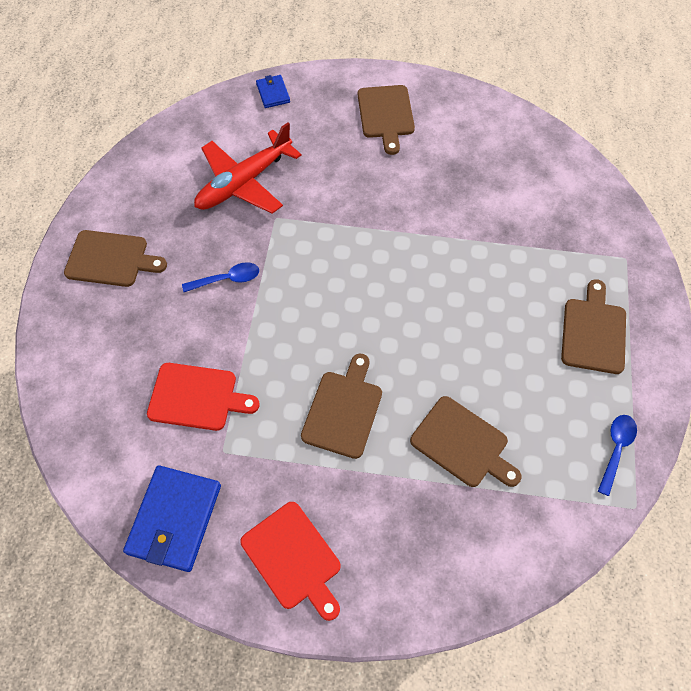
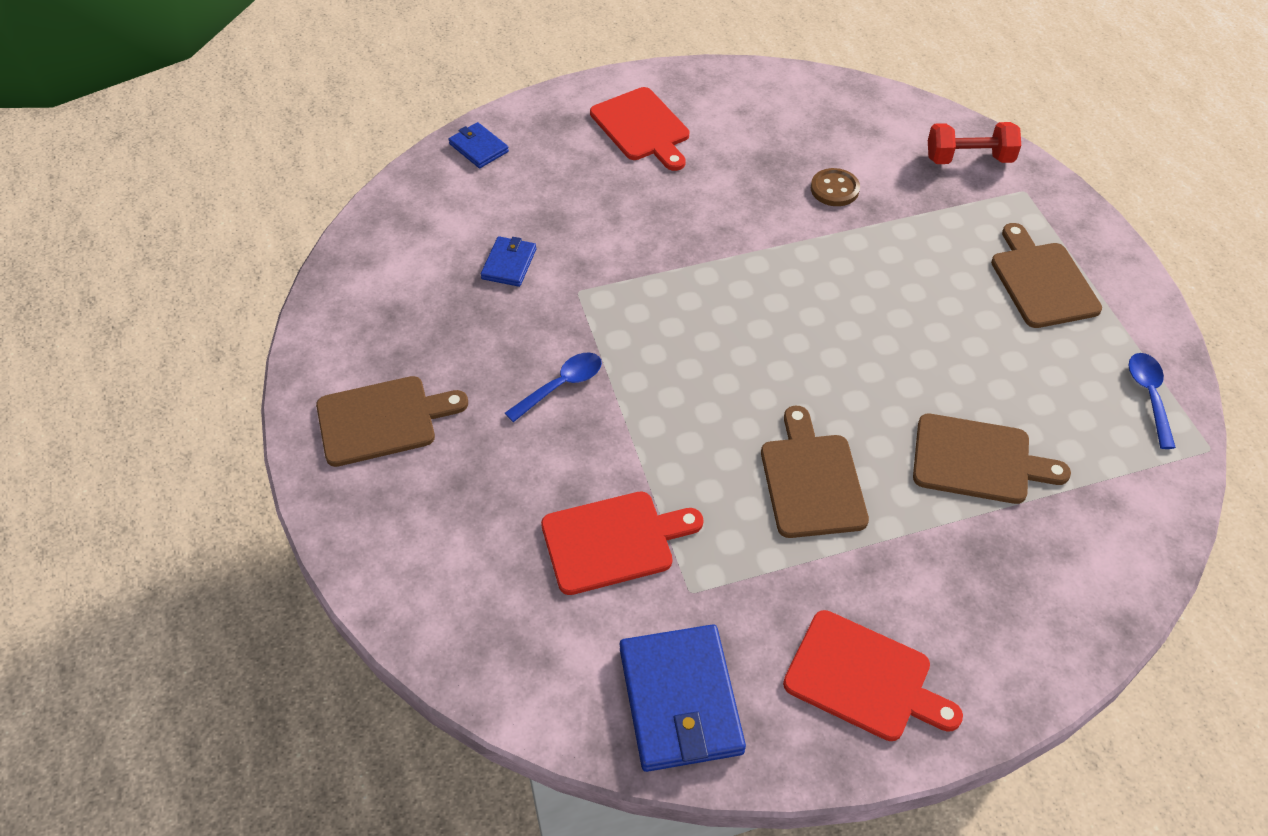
camera: 25 degrees left, 10 degrees down
red plane [194,122,302,214] -> blue wallet [481,236,536,287]
brown cutting board [358,85,415,155] -> red cutting board [590,87,689,171]
none -> brown button [811,168,860,206]
none -> red dumbbell [928,122,1021,164]

